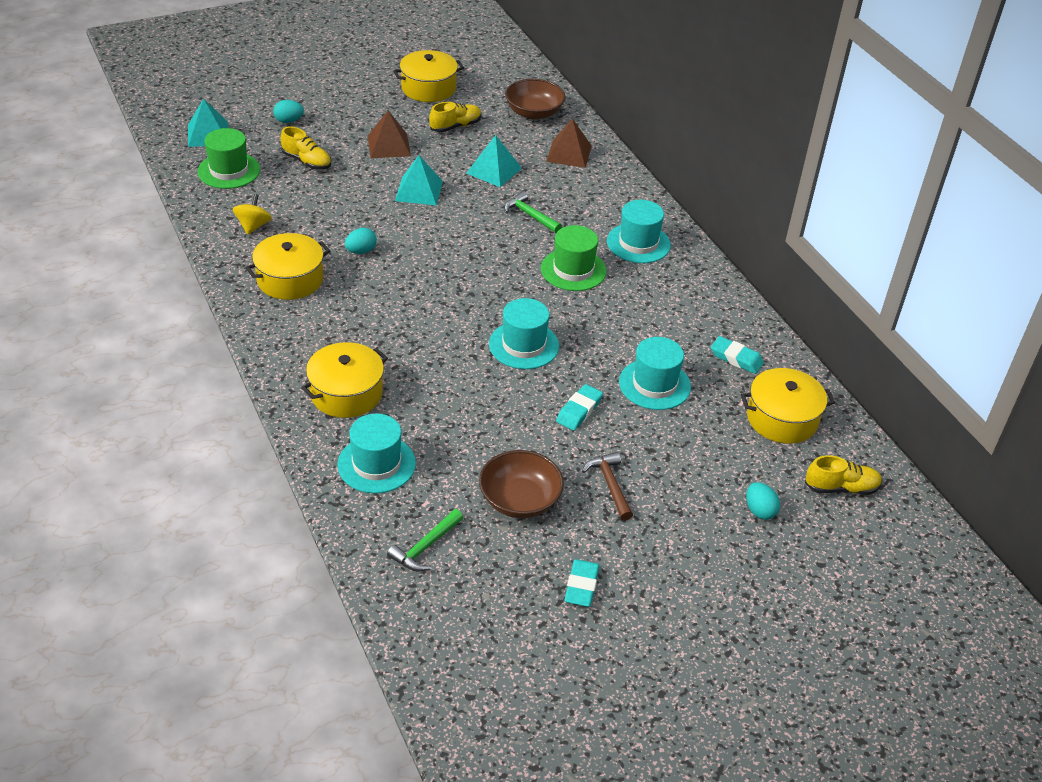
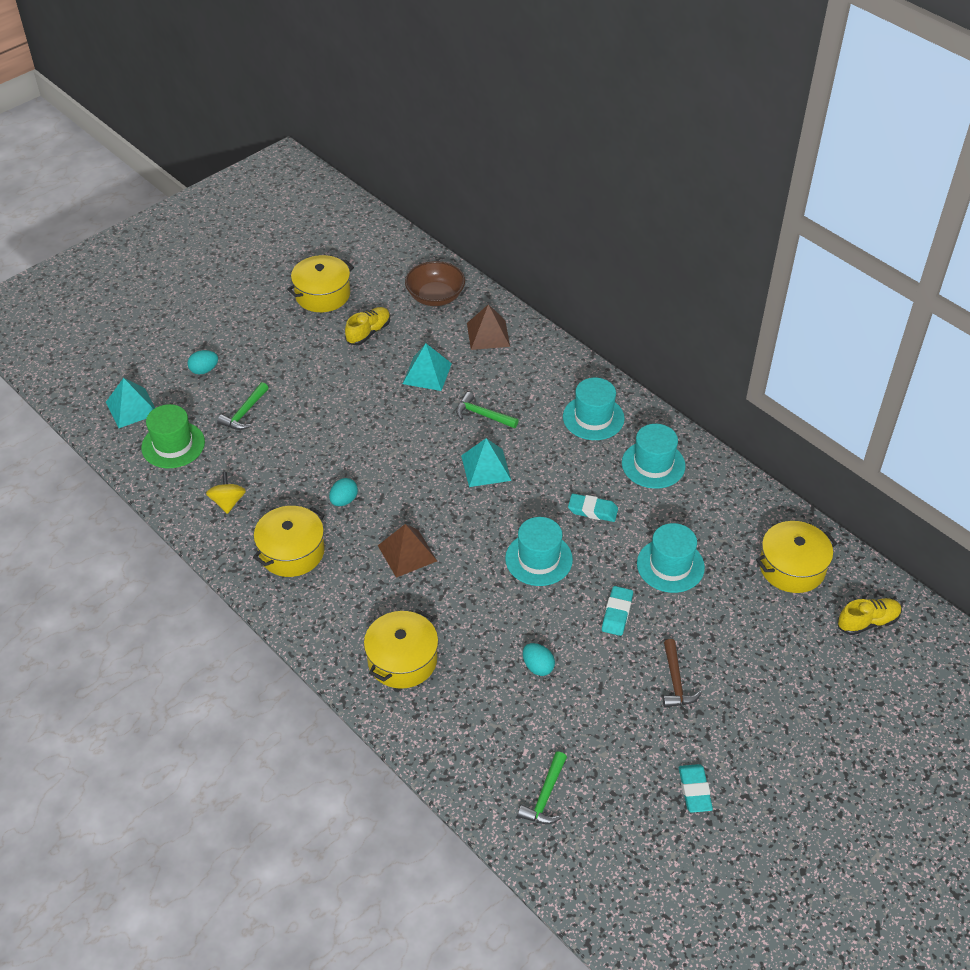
camera: 15 degrees left, 5 degrees up
yellow shoe [281,126,331,170] -> green hammer [217,382,268,430]
turquoise hat [337,414,416,493] -> turquoise hat moved to [622,424,686,489]
brown pyramid [368,110,411,158] -> brown pyramid moved to [378,524,437,578]
turquoise pyramid [395,155,443,205] -> turquoise pyramid moved to [461,438,511,487]
brown bowl [479,450,564,518] -> none
green hat [541,225,606,291] -> none
brown hammer [582,452,633,521] -> brown hammer turned 150 degrees counterclockwise [663,639,702,707]
turquoise eraser [711,336,764,374] -> turquoise eraser moved to [568,494,618,522]
turquoise egg [746,482,780,520] -> turquoise egg moved to [523,643,555,676]

